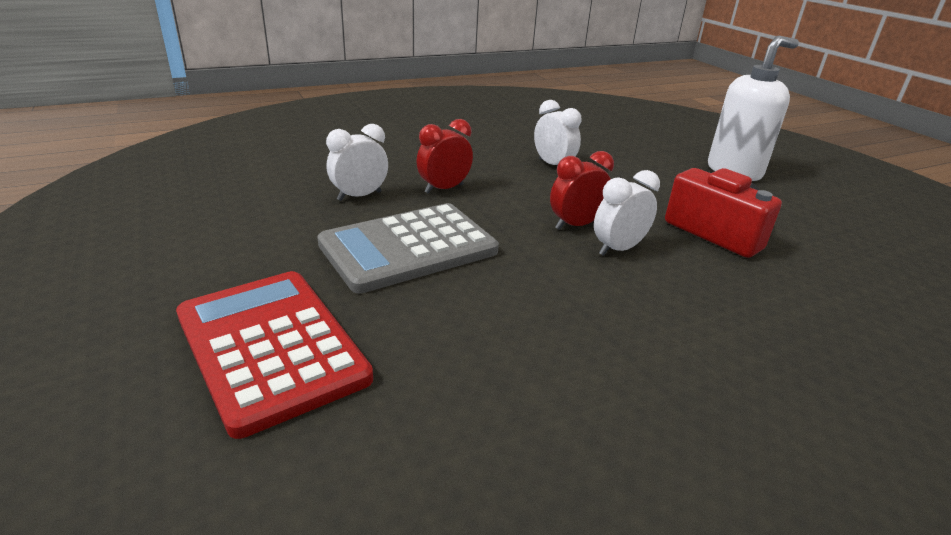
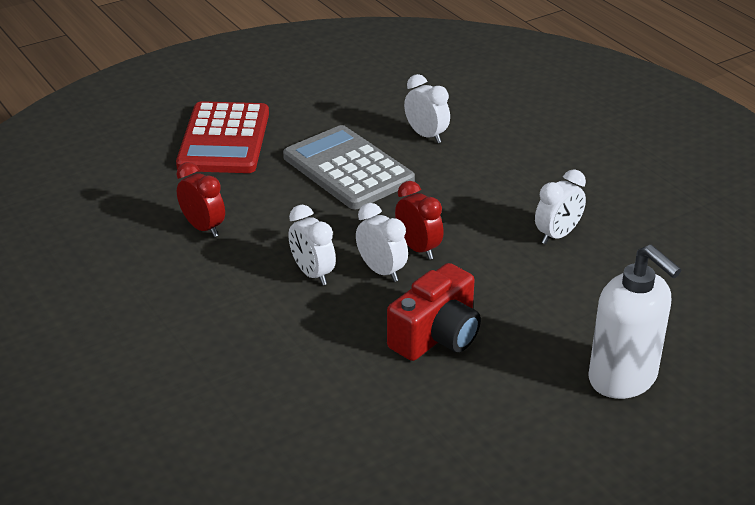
camera: 85 degrees right, 5 degrees up
red calculator [176,271,373,439] -> red calculator turned 135 degrees clockwise [176,101,269,173]
red clock [416,119,473,194] -> red clock moved to [176,162,225,237]
none -> white clock [288,205,336,285]

